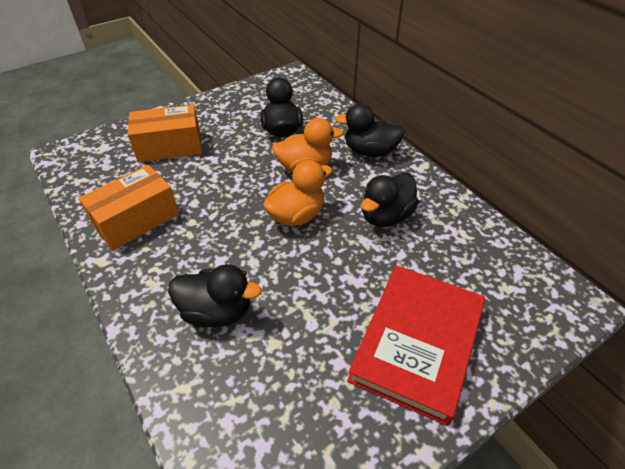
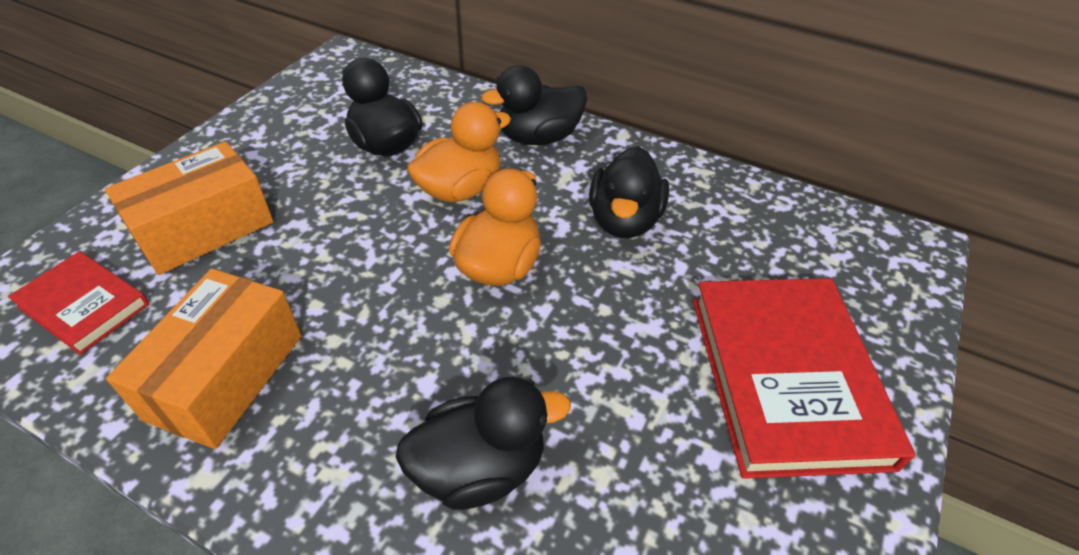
camera: 30 degrees left, 0 degrees up
none -> red book [8,251,150,355]

